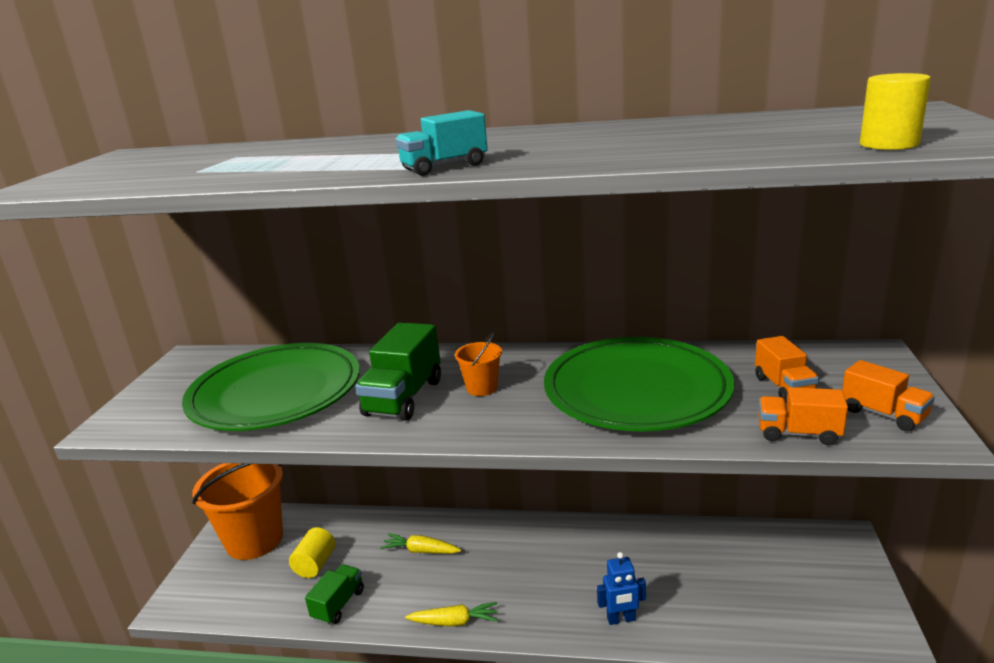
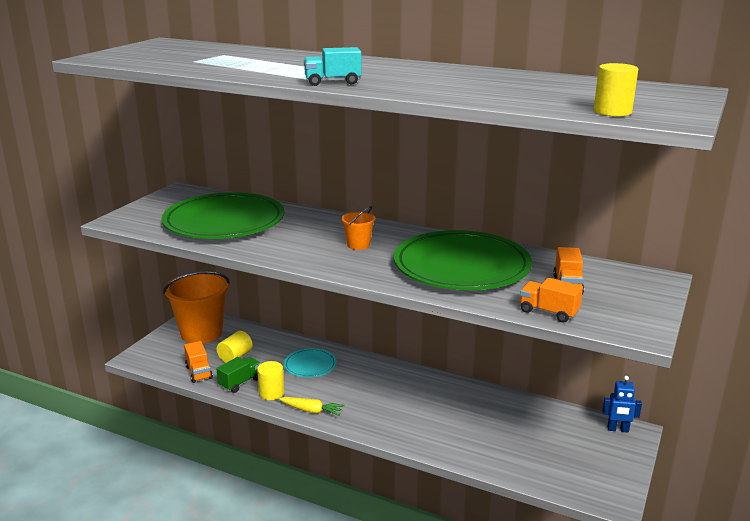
camera: 15 degrees right, 0 degrees up
green truck [355,322,441,421] -> none
yellow carrot [380,533,461,554] -> turquoise plate [284,348,337,378]
blue robot [597,552,646,625] -> blue robot moved to [602,376,642,433]
orange truck [842,360,935,431] -> orange truck moved to [184,341,213,383]
none -> yellow cylinder [257,361,284,400]

